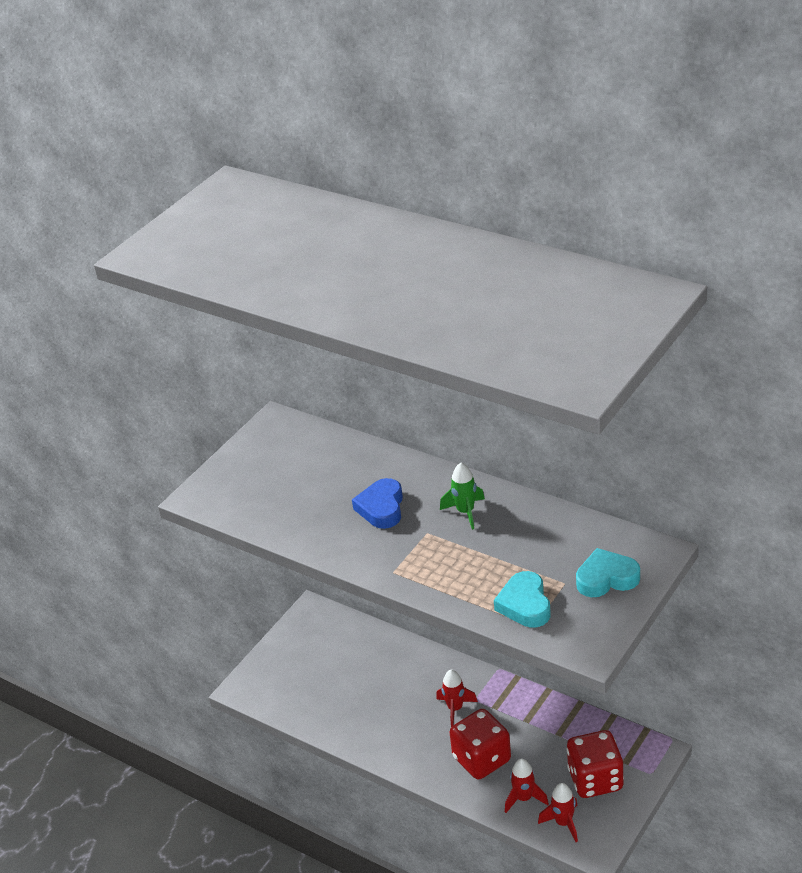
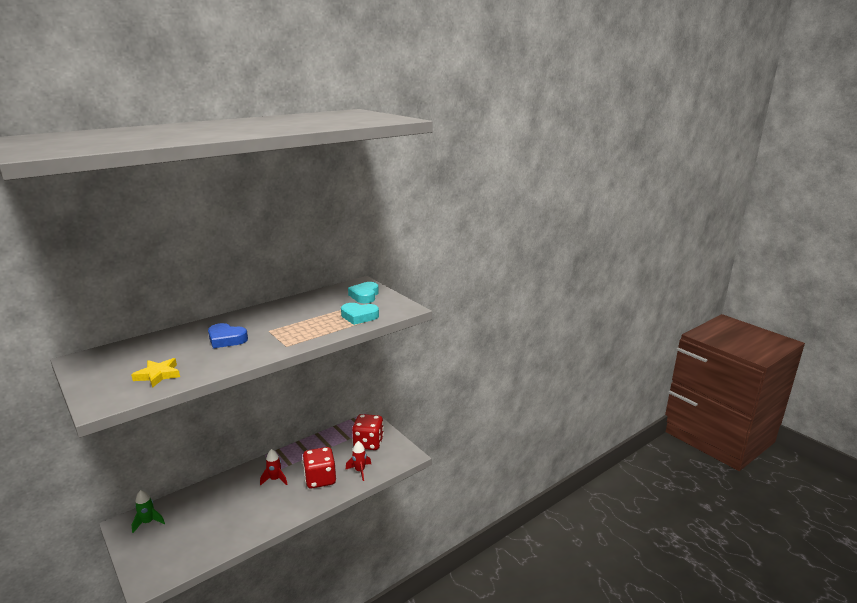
camera: 75 degrees left, 15 degrees down
green rocket [440,463,485,530] -> green rocket moved to [132,490,165,533]
red rocket [538,783,578,842] -> none
none -> yellow star [131,358,180,388]

